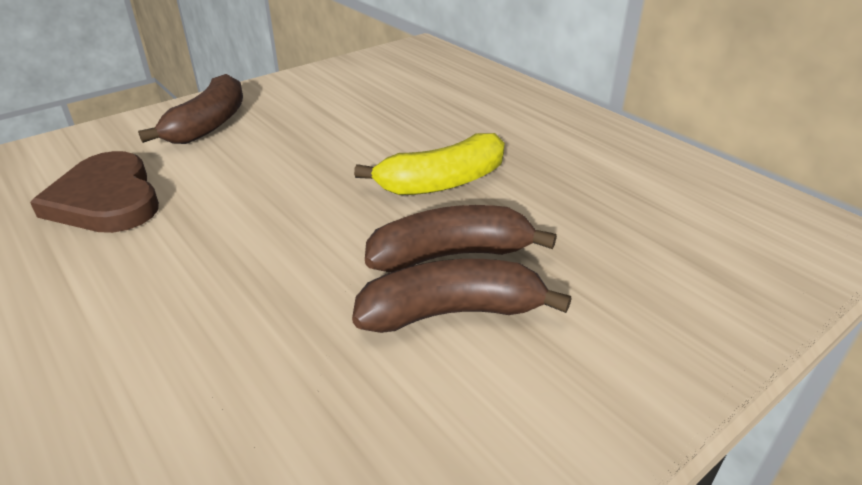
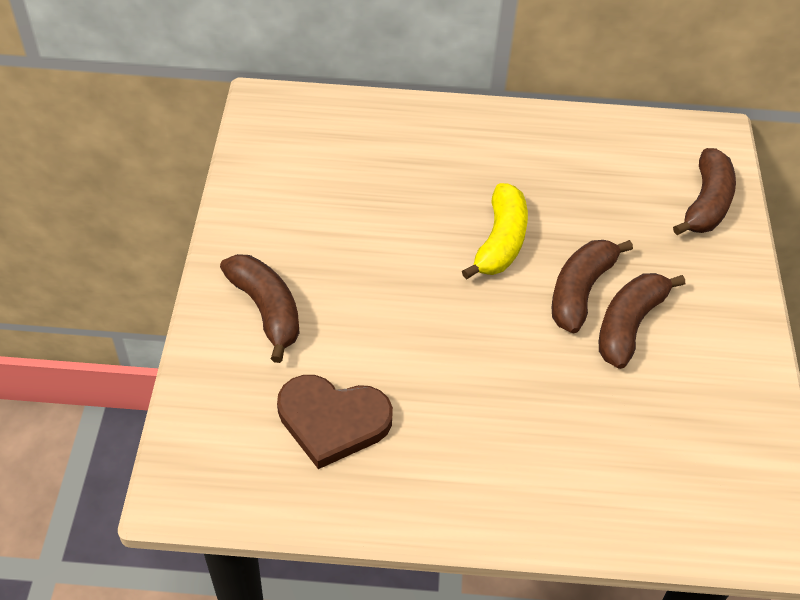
camera: 50 degrees left, 15 degrees up
none -> brown banana [673,148,736,235]

